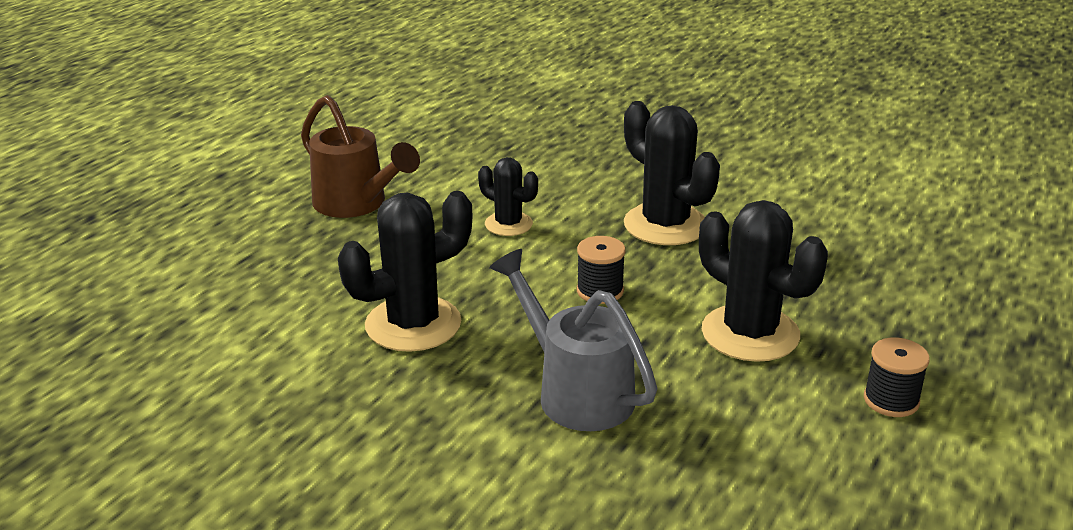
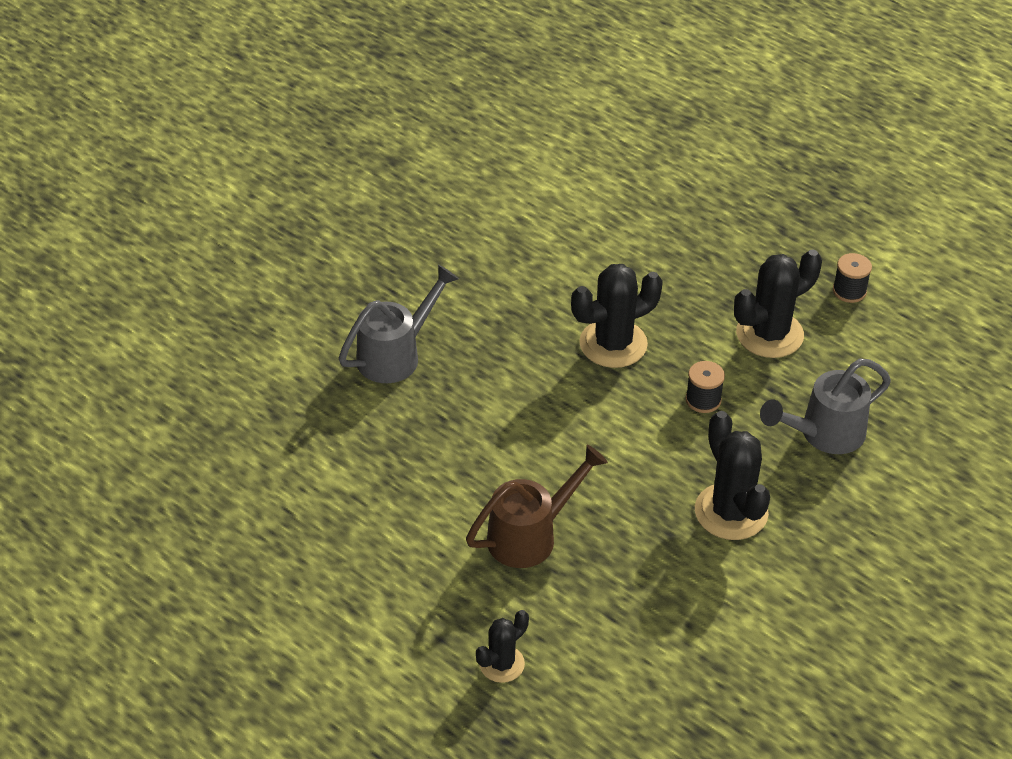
camera: 80 degrees left, 15 degrees up
black cactus [478,157,538,236] -> black cactus moved to [476,610,529,683]
none -> grey watering can [339,265,459,383]

